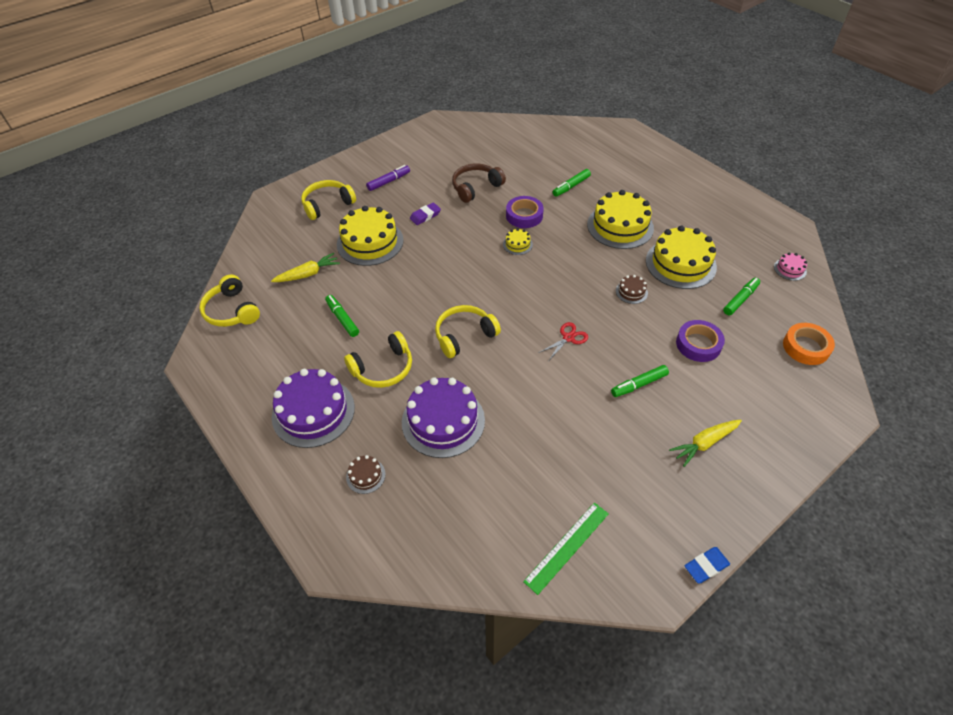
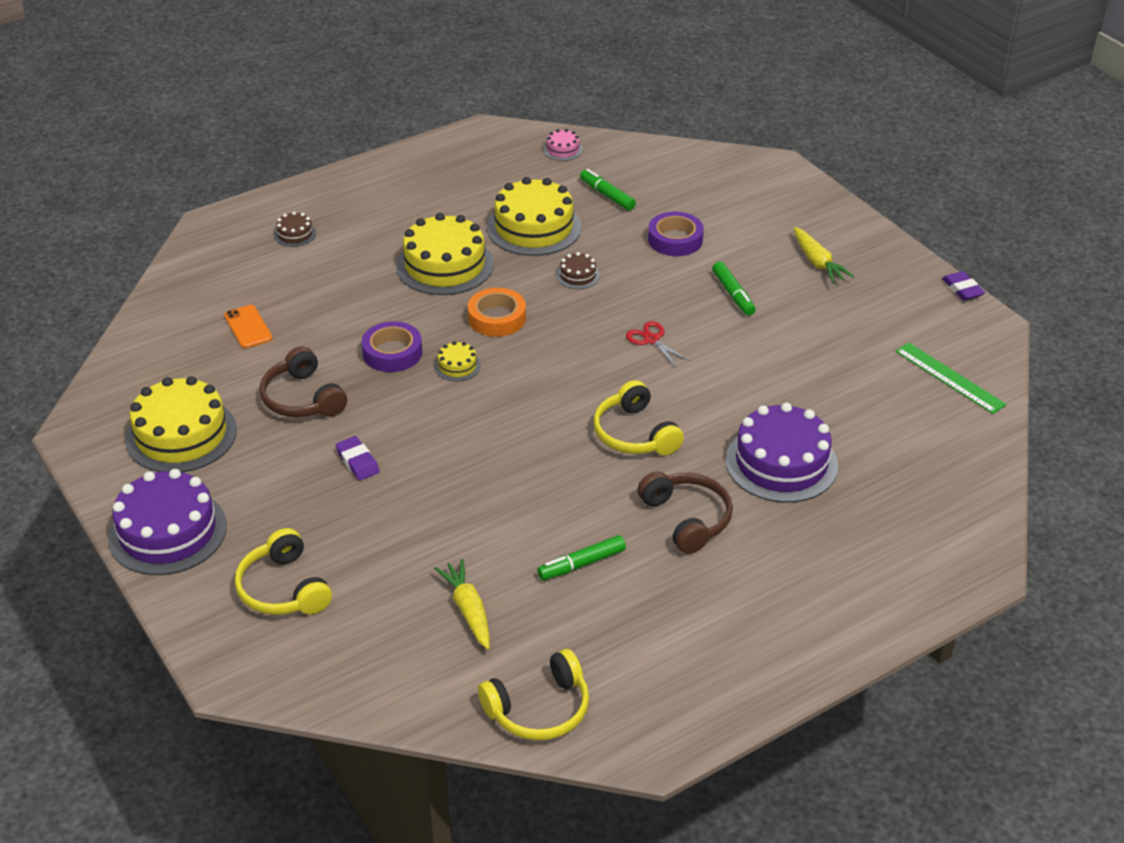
camera: 85 degrees left, 10 degrees down
purple cake [272,369,355,448] -> purple cake moved to [108,469,227,575]
yellow cake [337,206,404,266] -> yellow cake moved to [125,376,237,472]
yellow headphones [344,331,412,388] -> brown headphones [637,472,733,554]
brown cake [346,455,385,494] -> brown cake moved to [274,212,316,247]
purple marker [366,165,410,191] -> none
green marker [553,169,591,197] -> none
blue eraser [685,547,730,584] -> purple eraser [942,271,985,300]
orange tape [783,323,835,365] -> orange tape moved to [468,288,526,337]
none -> orange phone [224,305,273,348]

